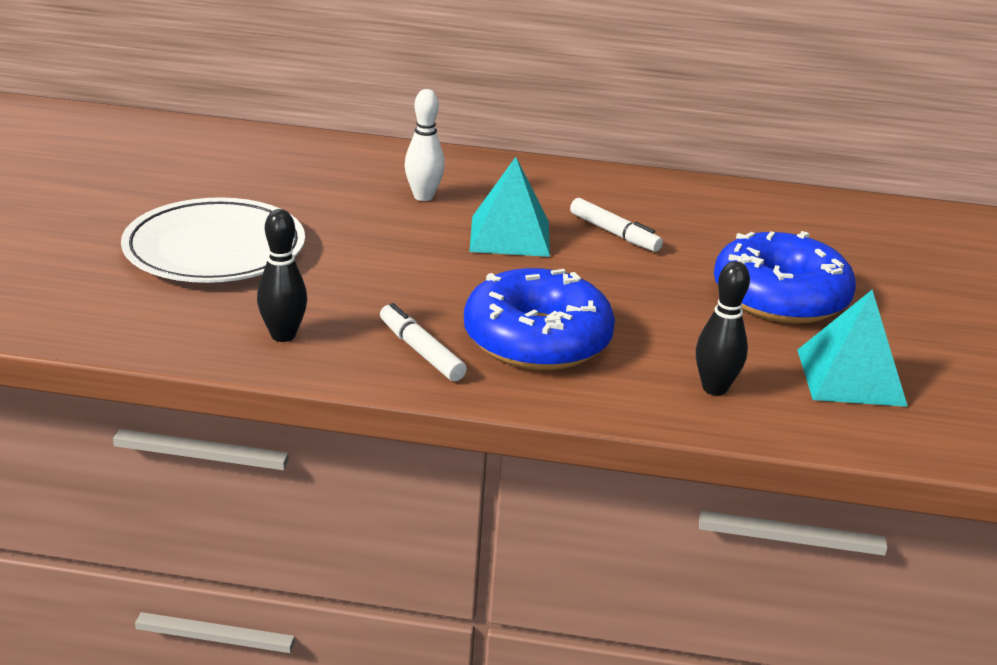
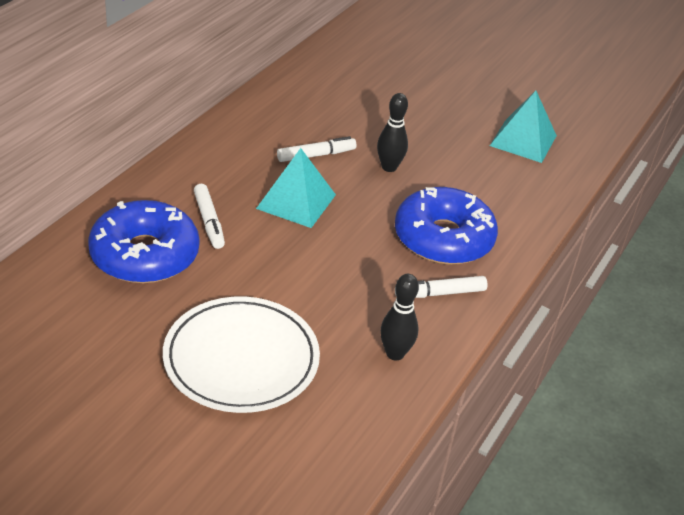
camera: 70 degrees left, 10 degrees up
white bowling pin [404,89,445,201] -> white marker [194,184,225,249]
black bowling pin [696,261,750,396] -> black bowling pin moved to [377,93,408,172]
blue donut [714,231,856,324] -> blue donut moved to [88,200,199,283]

